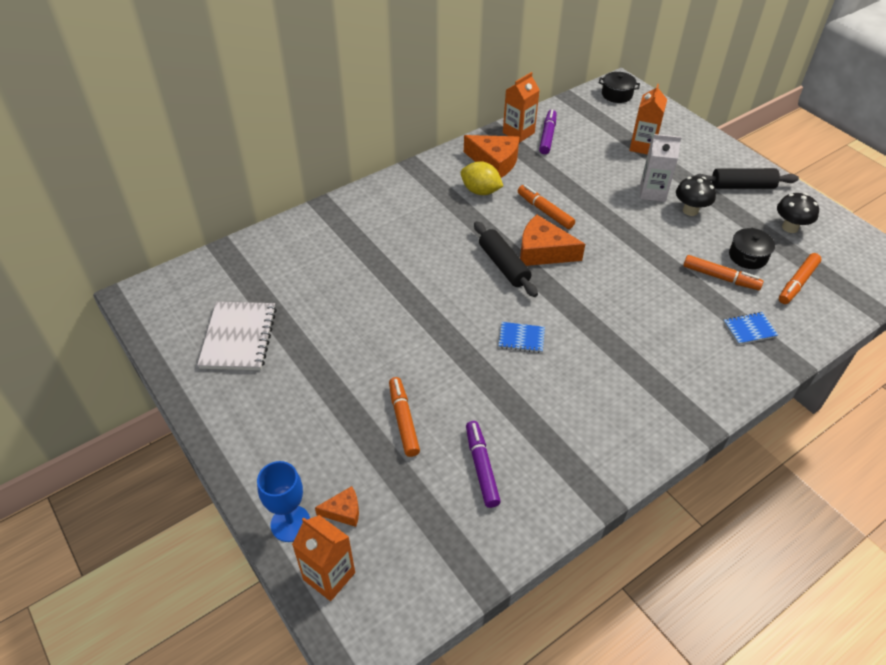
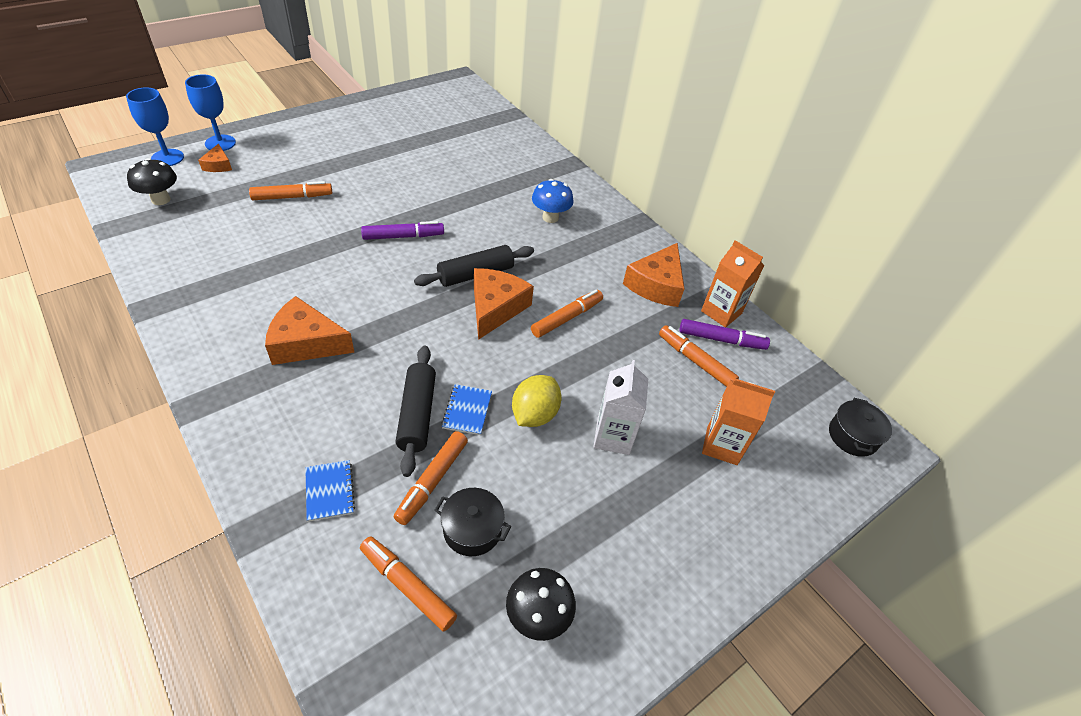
camera: 85 degrees right, 0 degrees up
white notebook [197,302,277,370] -> none
orange carton [292,515,355,601] -> blue goblet [126,87,184,166]
yellow lemon [461,161,503,195] -> yellow lemon moved to [512,375,562,427]
purple marker [466,421,501,508] -> purple marker moved to [361,221,444,240]
blue notebook [498,322,545,353] -> blue notebook moved to [441,384,492,435]
black mushroom [676,176,716,216] -> black mushroom moved to [127,158,177,205]
black rolling pin [695,168,799,189] -> black rolling pin moved to [395,346,436,477]
none -> orange cheese [265,296,355,365]
none -> blue mushroom [532,179,574,223]
none -> orange marker [659,325,739,387]

